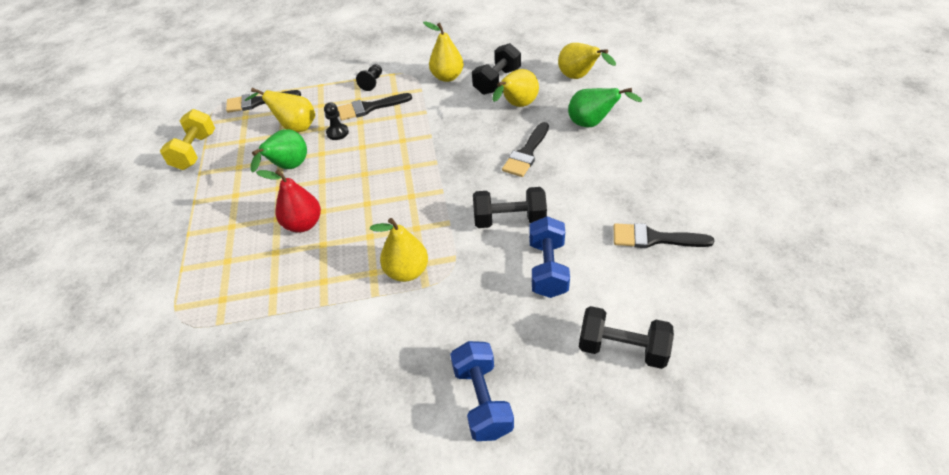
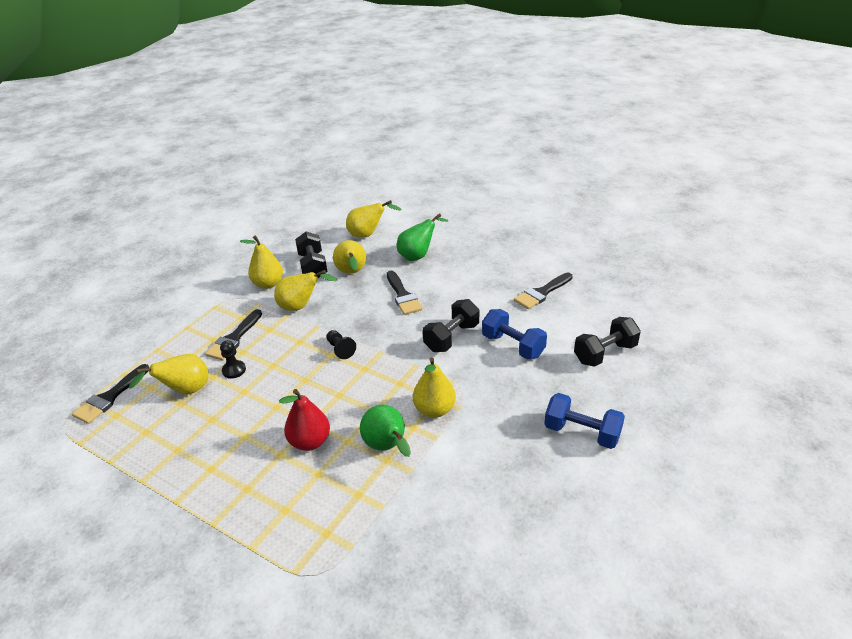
camera: 50 degrees left, 10 degrees down
yellow dumbbell [160,109,215,170] -> none
green pear [250,129,307,173] -> green pear moved to [360,405,411,457]
black pawn [356,64,382,91] -> black pawn moved to [326,330,356,359]
none -> yellow pear [274,270,337,311]

